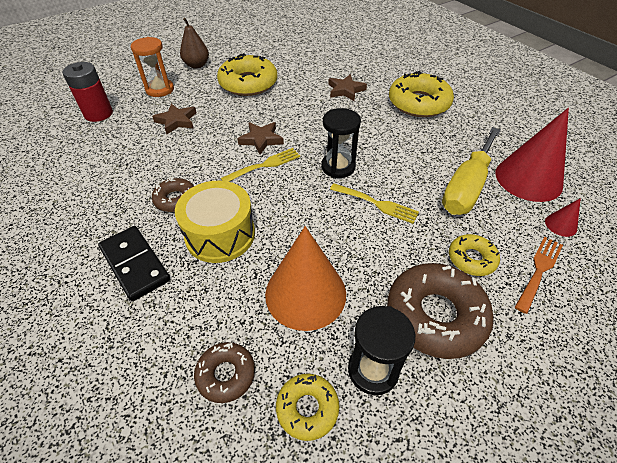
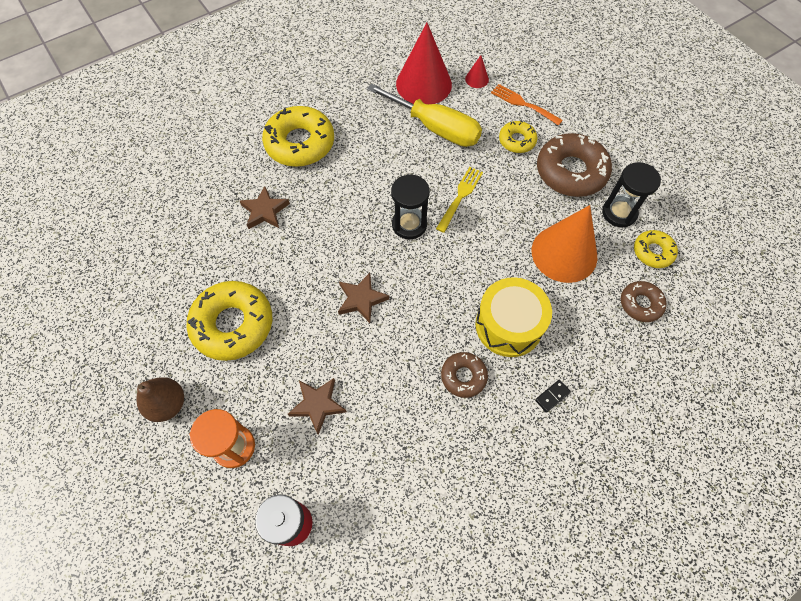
camera: 90 degrees left, 15 degrees up
black domino [98,226,170,301] -> black domino [535,380,571,413], size x0.43
yellow fork [221,148,300,182] -> none

